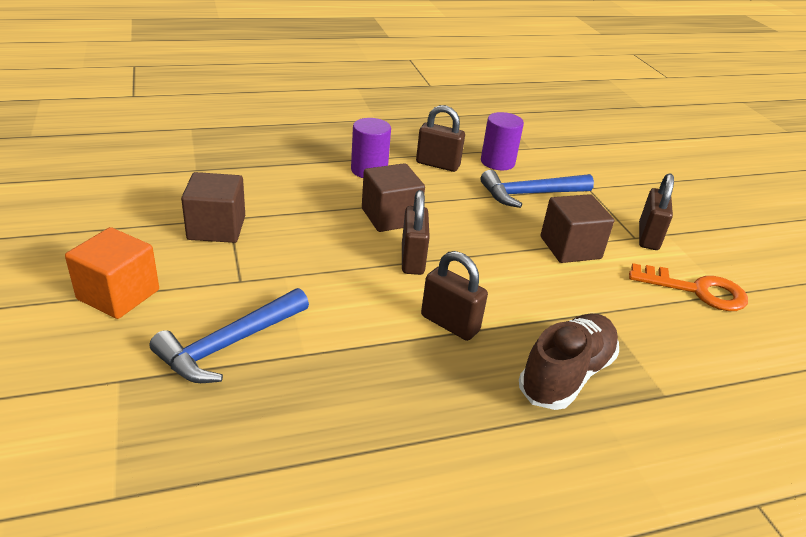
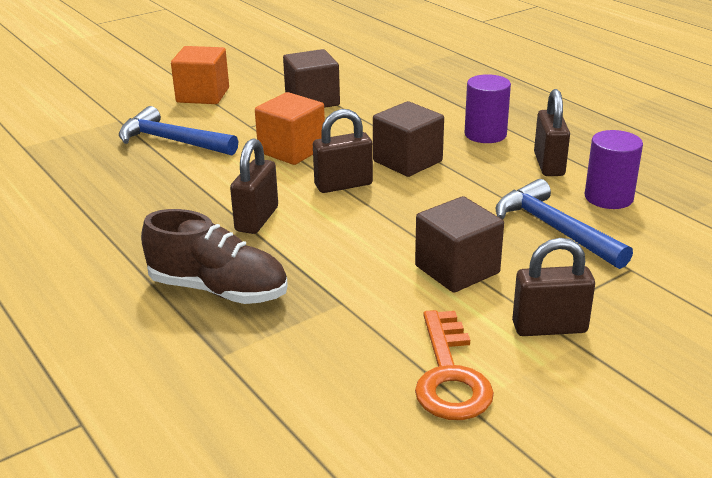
camera: 75 degrees right, 5 degrees down
none -> orange cube [255,92,325,165]

